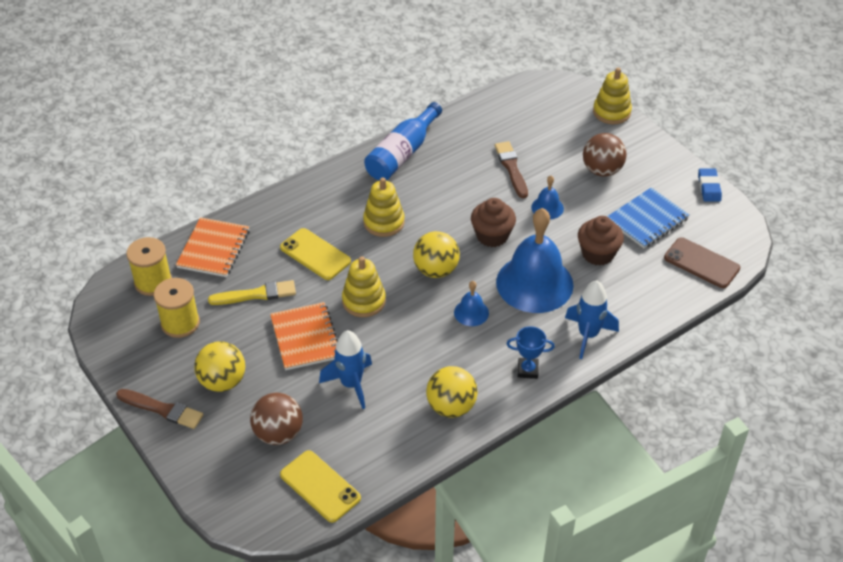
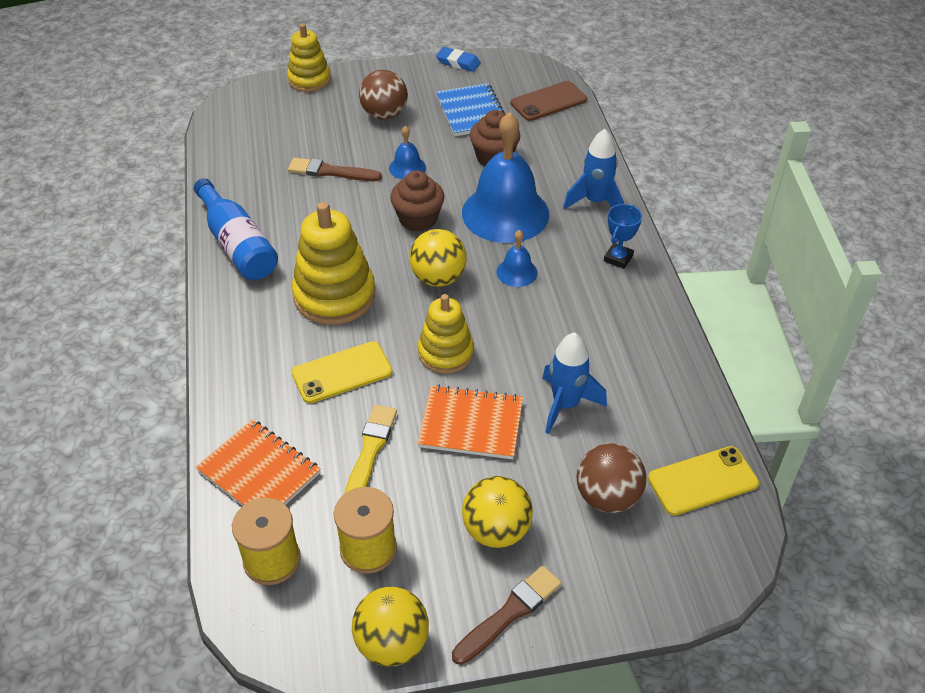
camera: 65 degrees left, 0 degrees up
yellow stacking toy [363,177,405,237] -> yellow stacking toy [292,202,375,325], size x1.54
yellow ball [426,366,478,418] -> yellow ball moved to [352,586,429,667]

